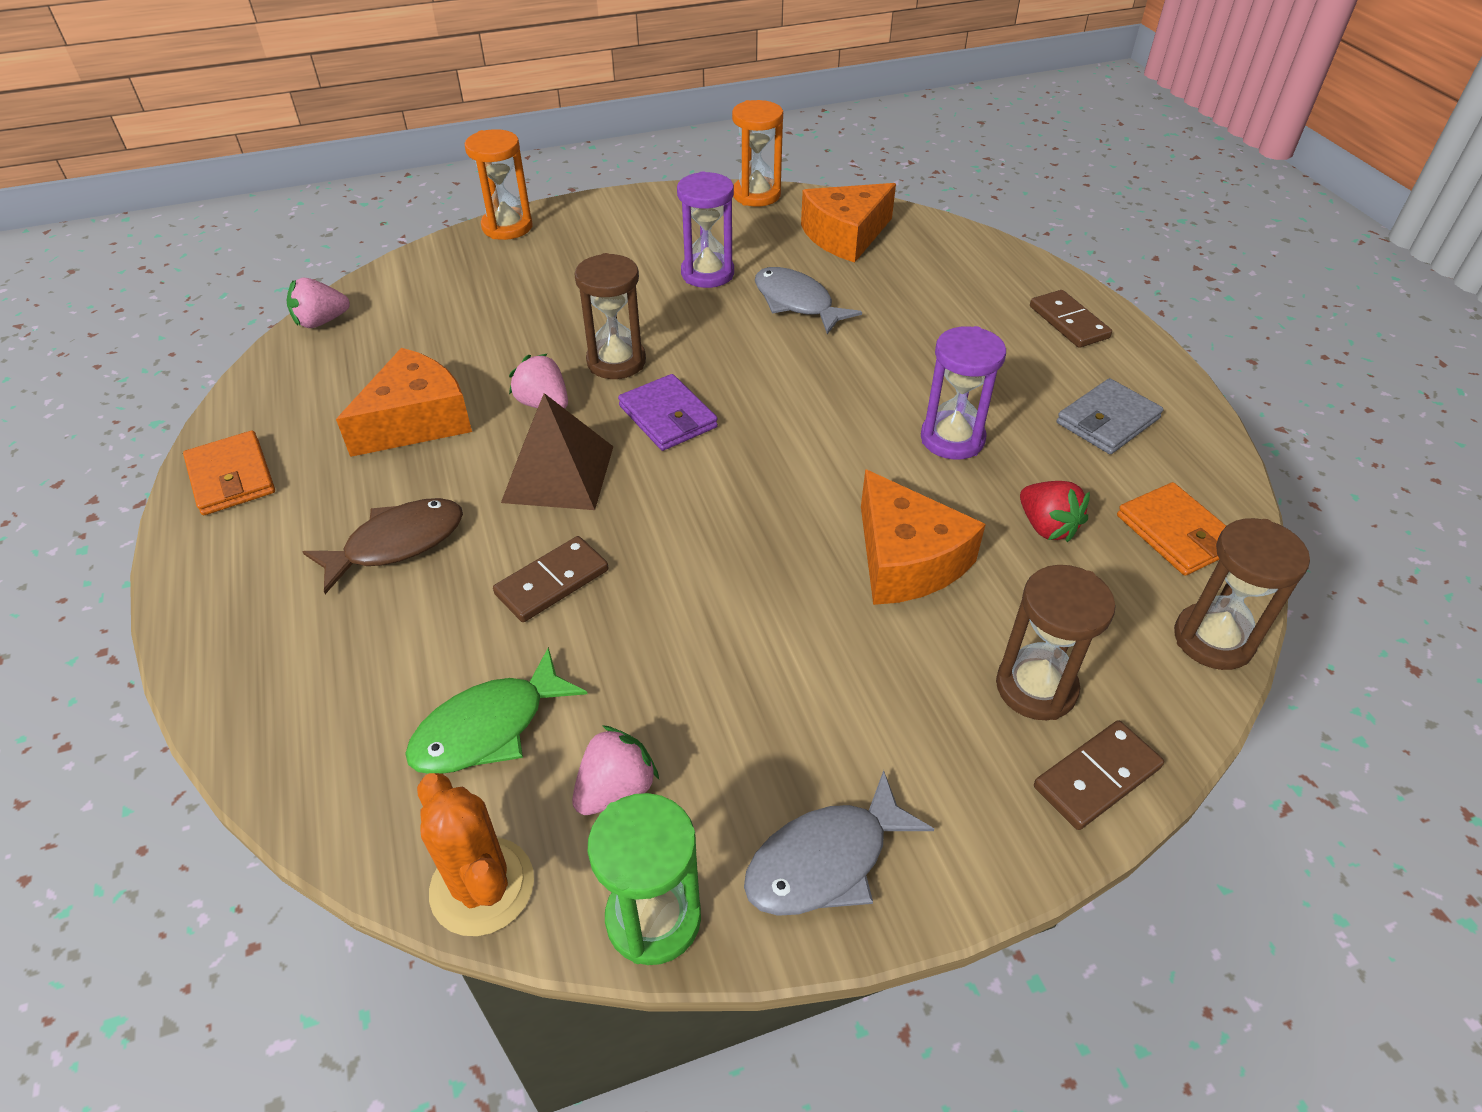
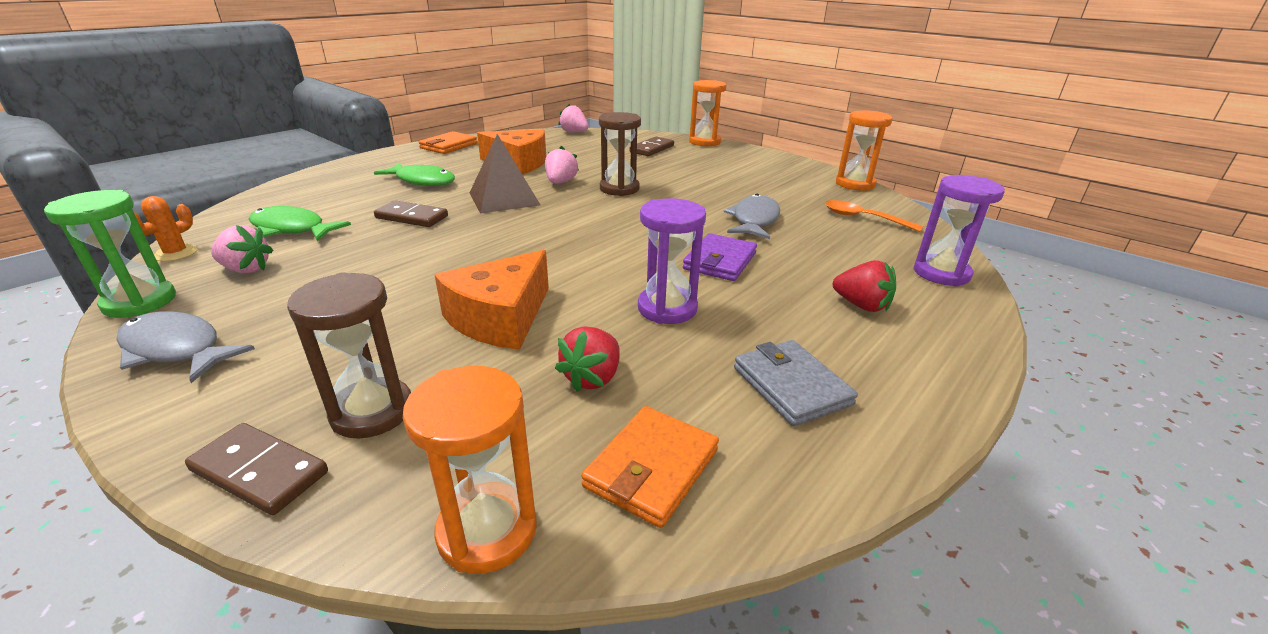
camera: 60 degrees right, 15 degrees down
brown fish [303,498,463,594] -> green fish [374,162,455,186]
orange cactus [417,773,534,936] -> orange cactus [134,196,198,261], size x0.64
purple wallet [618,374,718,451] -> purple wallet moved to [683,233,757,281]
purple hourglass [677,171,734,288] -> purple hourglass moved to [913,175,1005,287]
orange cheese [801,183,896,263] -> orange spoon [825,200,923,232]
brown domino [1030,290,1112,348] -> brown domino moved to [630,137,674,156]
grey wallet [1057,378,1164,454] -> grey wallet turned 45 degrees clockwise [734,340,858,426]
brown hourglass [1174,518,1310,670] -> orange hourglass [403,366,537,574]
none -> red strawberry [833,260,896,312]

